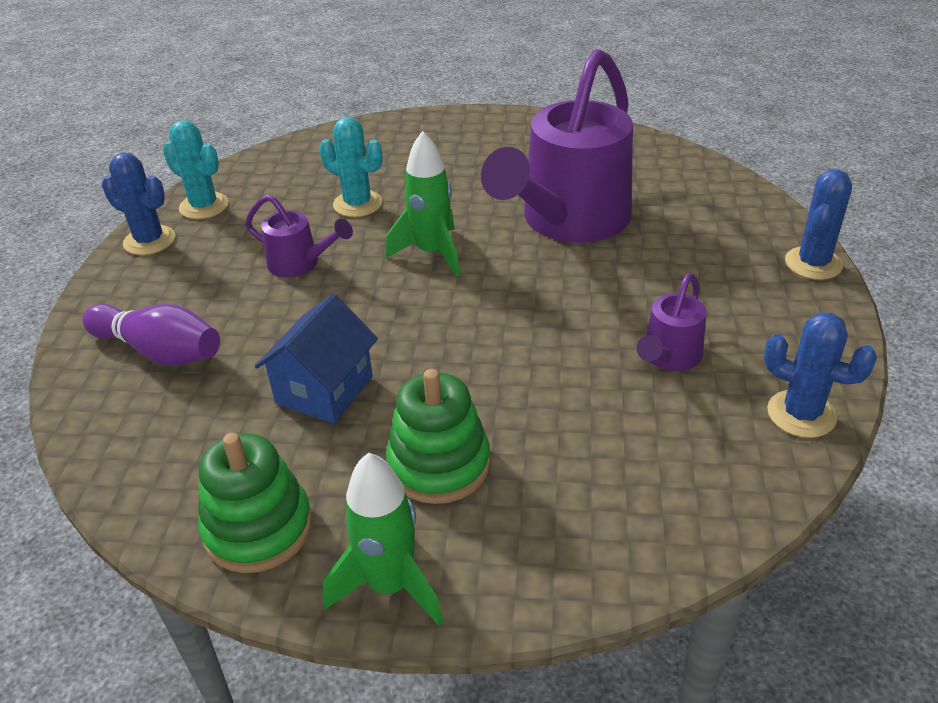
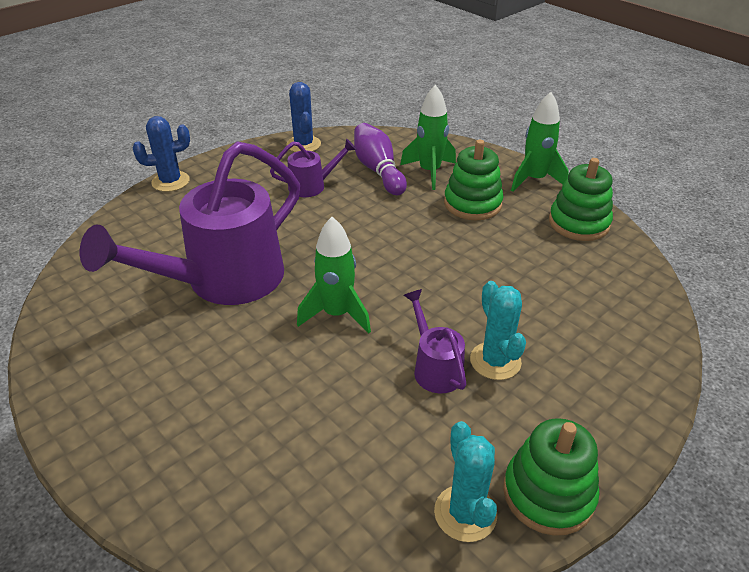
camera: 140 degrees left, 0 degrees up
purple bowling pin [82,304,220,366] -> purple bowling pin moved to [354,123,407,195]
blue cactus [102,153,175,255] -> green stacking toy [503,418,599,536]
blue house [255,294,378,424] -> none
turquoise cactus [319,117,383,217] -> turquoise cactus moved to [470,281,526,380]
purple watering can [481,49,633,243] -> purple watering can turned 150 degrees clockwise [80,141,300,305]
none -> green rocket [400,84,456,190]

